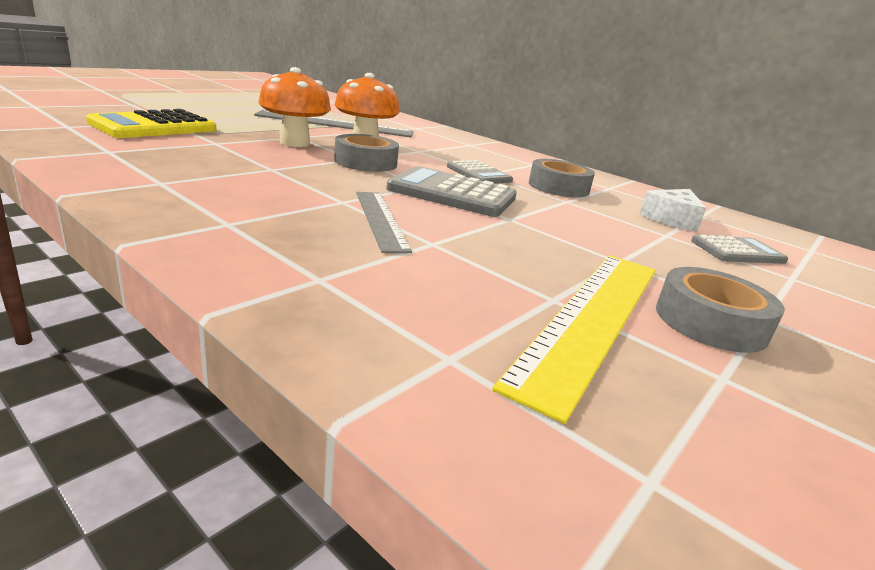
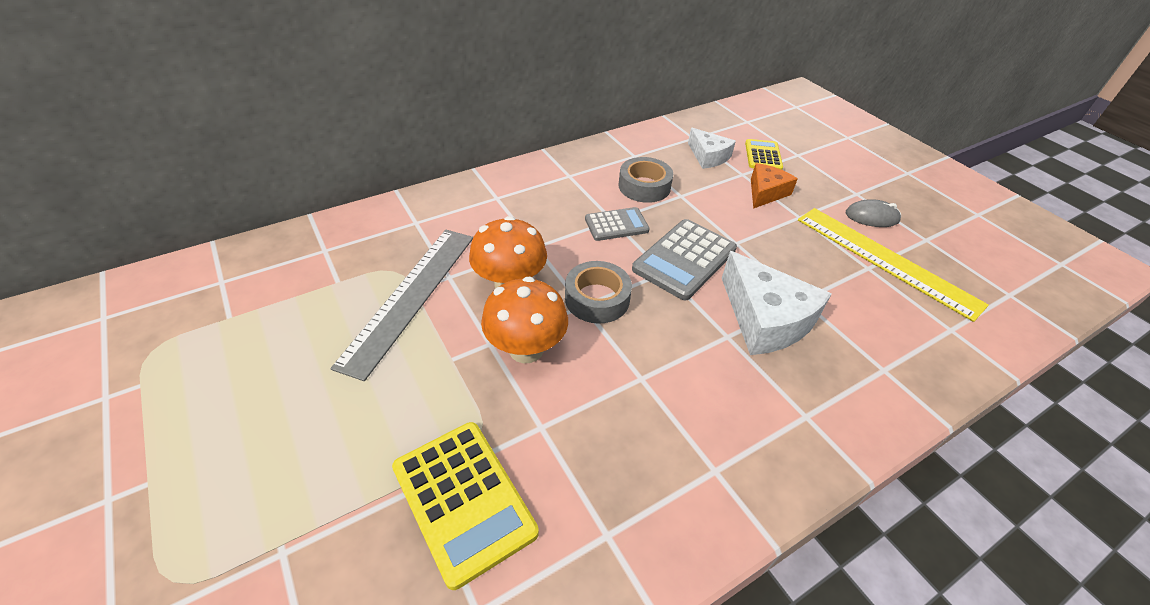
camera: 70 degrees left, 20 degrees up
grey ruler [356,192,412,253] -> white cheese [722,251,832,355]
grey tape [656,267,785,353] -> grey mouse [846,199,901,227]
grey calculator [691,235,788,264] -> yellow calculator [745,139,783,170]
none -> orange cheese [751,163,798,209]

